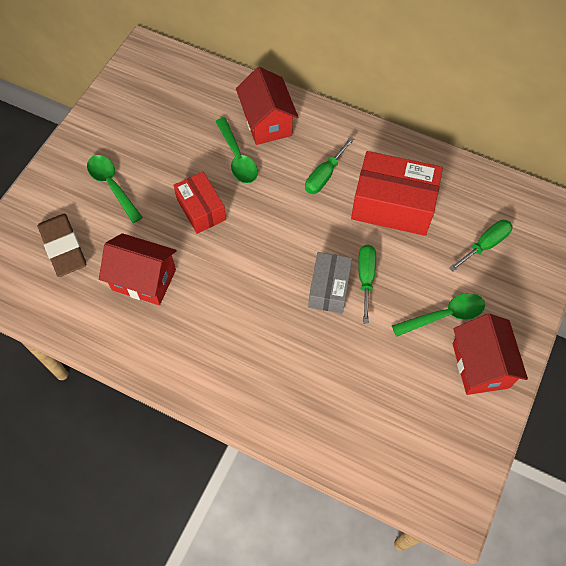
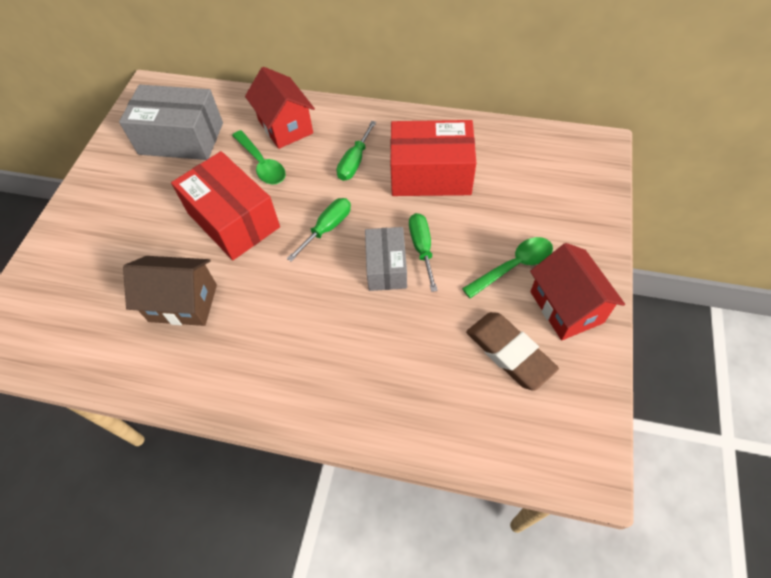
camera: 10 degrees left, 5 degrees down
brown eraser [38,214,86,277] -> brown eraser moved to [466,312,559,391]
green spoon [87,155,143,223] -> none
red house [99,233,176,305] -> brown house [123,256,217,326]
red box [173,172,226,234] -> red box [171,151,280,260], size x1.64
green screwdriver [449,220,513,272] -> green screwdriver moved to [287,198,351,262]
none -> grey box [119,85,223,160]

